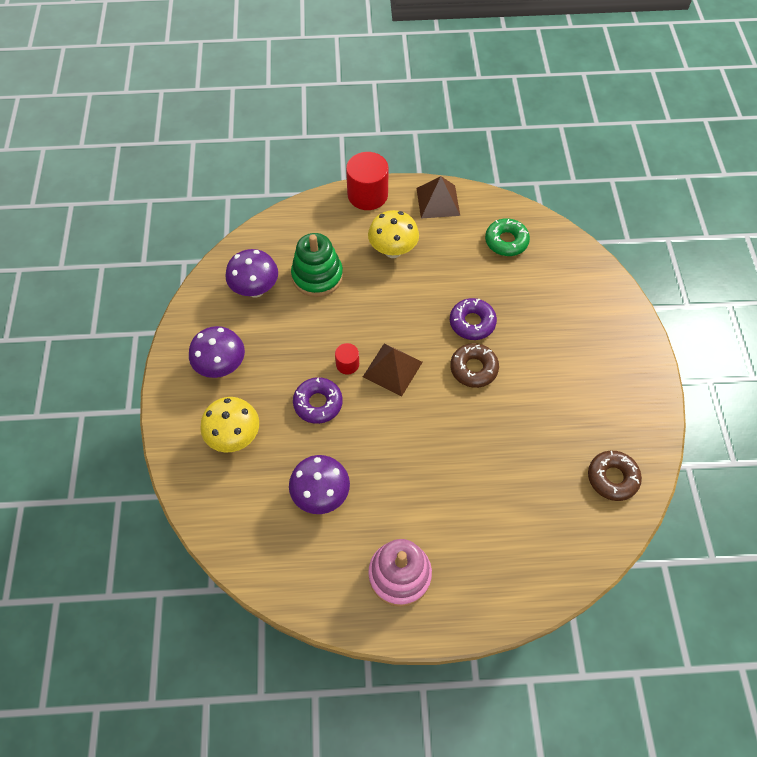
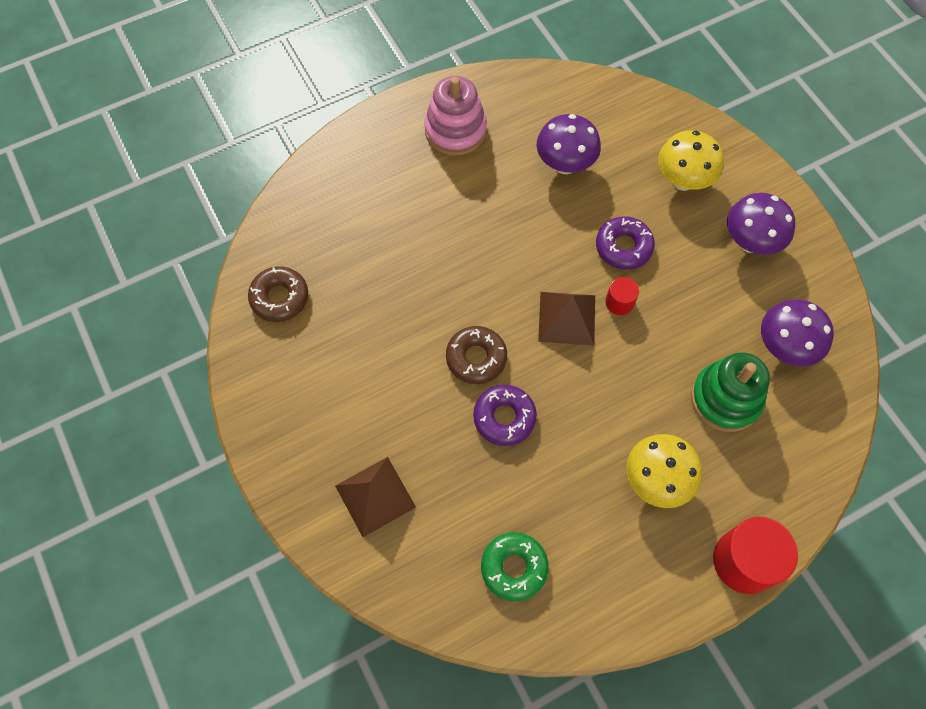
camera: 155 degrees right, 5 degrees up
brown pyramid [417,176,460,219] -> brown pyramid moved to [335,457,416,537]

